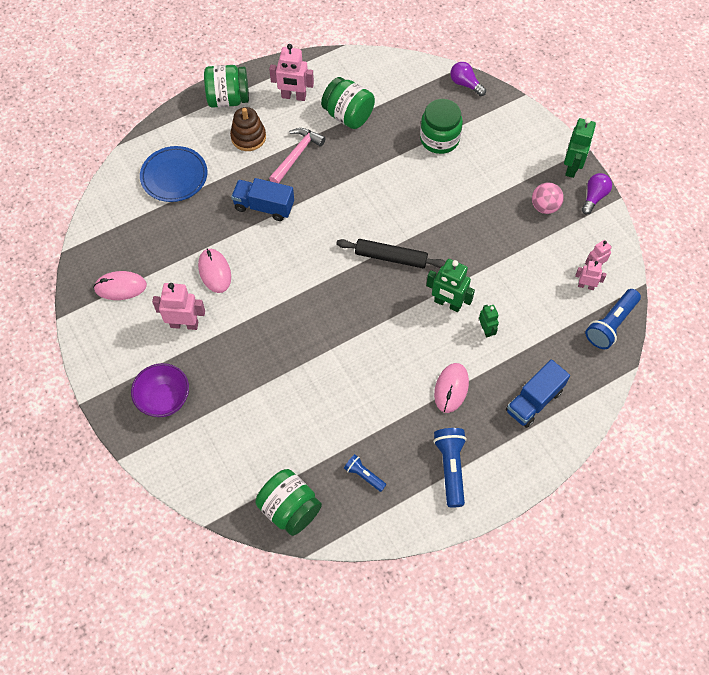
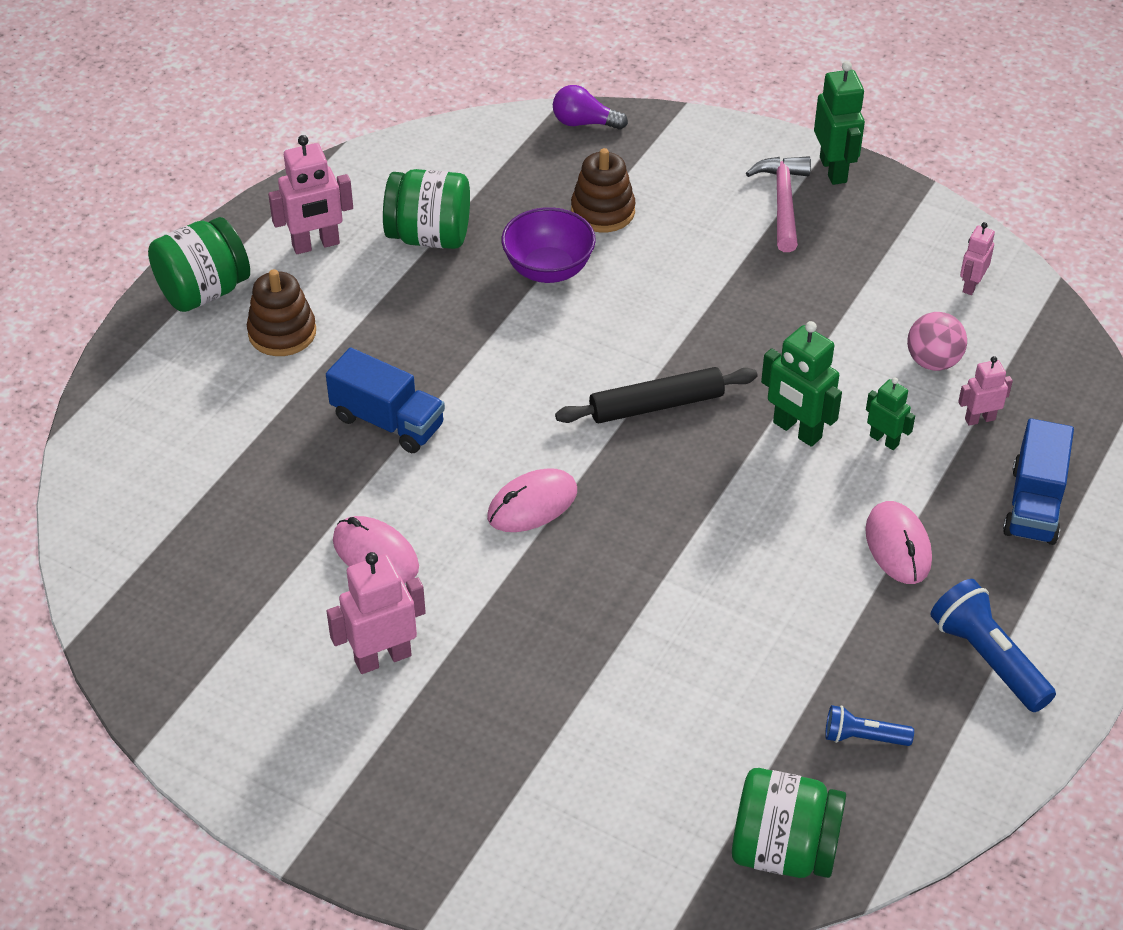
camera: 30 degrees left, 15 degrees down
pink mouse [93,271,147,300] -> pink mouse moved to [487,468,577,532]
purple bowl [131,363,189,417] -> purple bowl moved to [502,207,596,283]
blue plate [140,146,207,202] -> none
blue truck [231,178,294,221] -> blue truck turned 135 degrees counterclockwise [326,348,445,453]
pink hammer [269,128,326,183] -> pink hammer moved to [746,156,811,252]
green jar [420,99,463,154] -> brown stacking toy [571,148,636,232]
green robot [426,259,475,312] -> green robot turned 45 degrees clockwise [761,321,842,447]
pink ball [532,182,564,214] -> pink ball moved to [907,312,967,371]
pink robot [575,261,606,290] -> pink robot moved to [958,356,1013,426]
purple light bulb [582,173,612,215] -> none
blue flashlight [585,289,641,349] -> none

